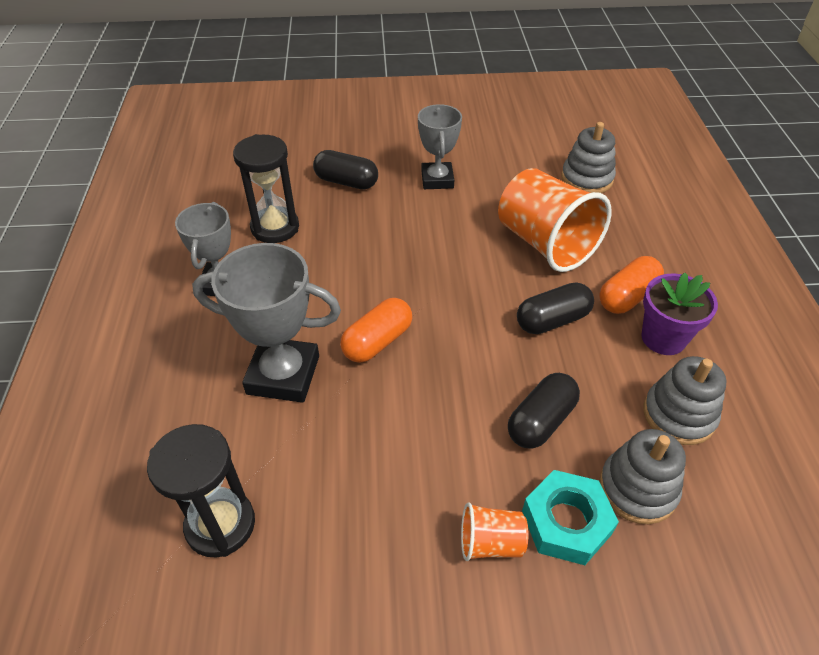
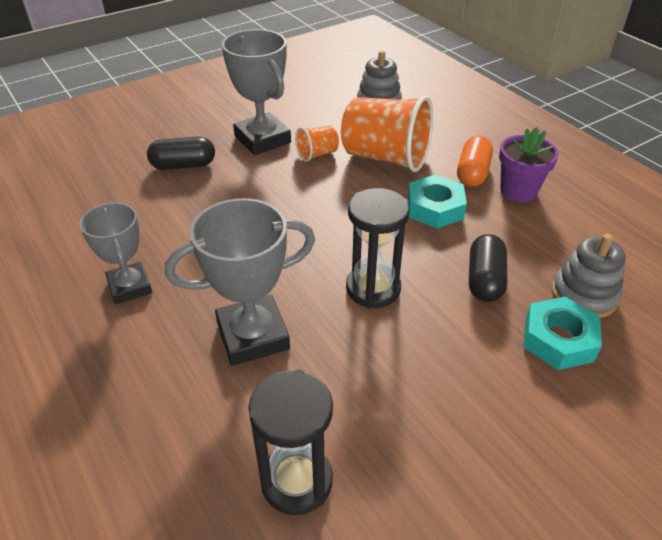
camera: 30 degrees left, 5 degrees down
black hourglass [233,134,299,243] -> black hourglass moved to [346,188,410,308]
orange capsule [340,298,412,363] -> none
grey trophy [418,104,462,189] -> grey trophy [222,29,291,155], size x1.50
orange cup [461,502,528,561] -> orange cup moved to [295,126,339,162]
black capsule [517,282,594,334] -> turquoise nut [408,174,467,229]
grey stacking toy [643,356,726,445] -> none

